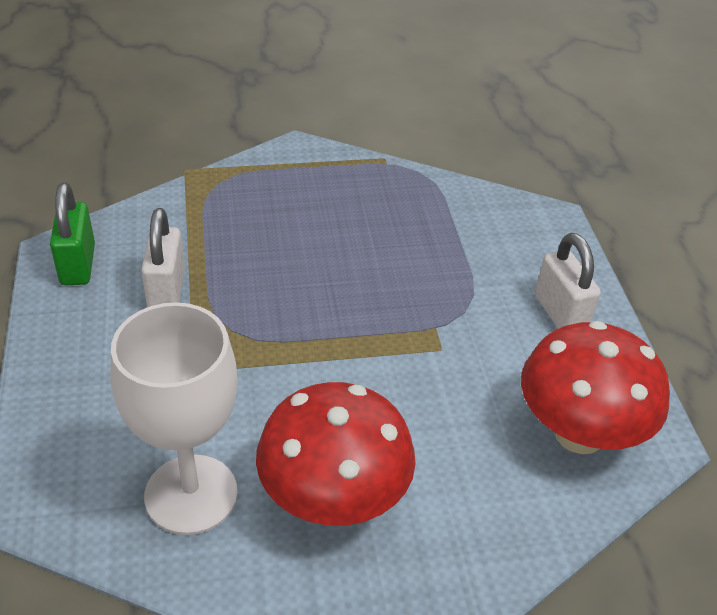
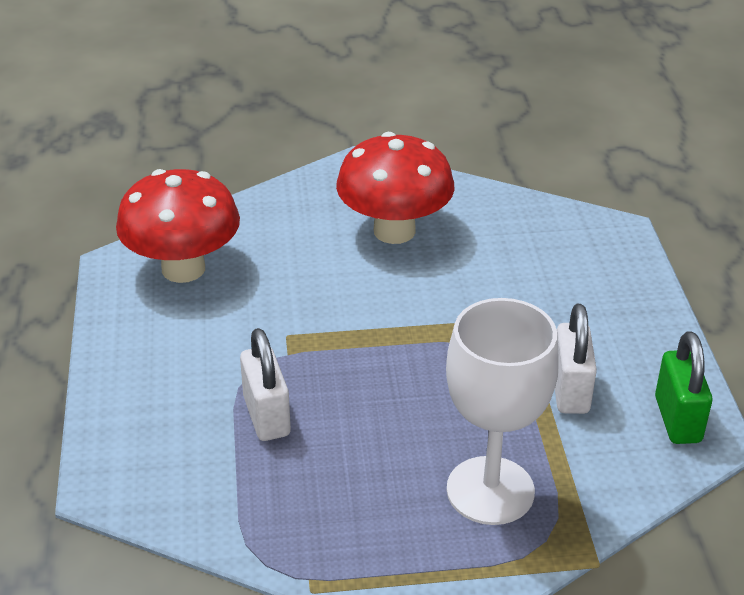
camera: 175 degrees left, 5 degrees down
white goblet [111,302,238,535] -> white goblet moved to [446,298,559,525]
white padlock [535,233,601,328] -> white padlock moved to [240,328,291,441]

